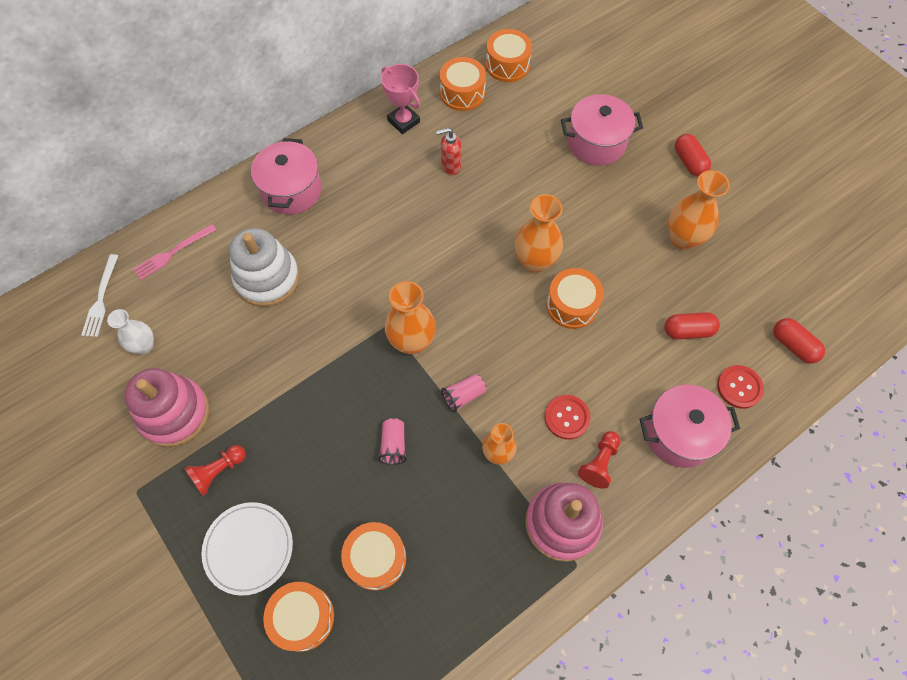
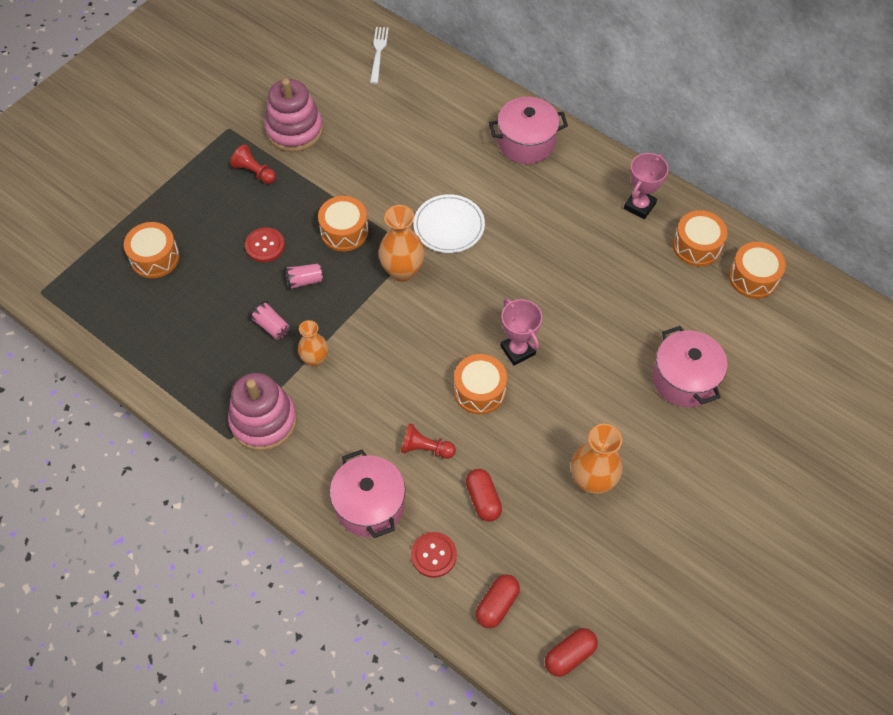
camera: 75 degrees right, 5 degrees down
white fork [81,254,118,337] -> white fork turned 105 degrees clockwise [370,27,389,84]
white vase [107,309,154,354] -> none
pink fork [133,224,217,280] -> none
white plate [202,502,293,596] -> white plate moved to [414,194,485,253]
white stacking toy [229,228,300,307] -> none
orange drum [341,522,406,591] -> orange drum moved to [318,196,369,251]
red soap dispenser [436,128,461,175] -> none
pink cup [441,374,486,413] -> pink cup moved to [250,301,289,339]
orange vase [515,194,563,273] -> pink trophy [500,298,542,366]
red button [545,395,591,440] -> red button moved to [245,227,285,262]
red pawn [578,431,621,489] -> red pawn moved to [401,423,456,459]
red capsule [675,134,711,176] -> red capsule moved to [545,628,598,677]

